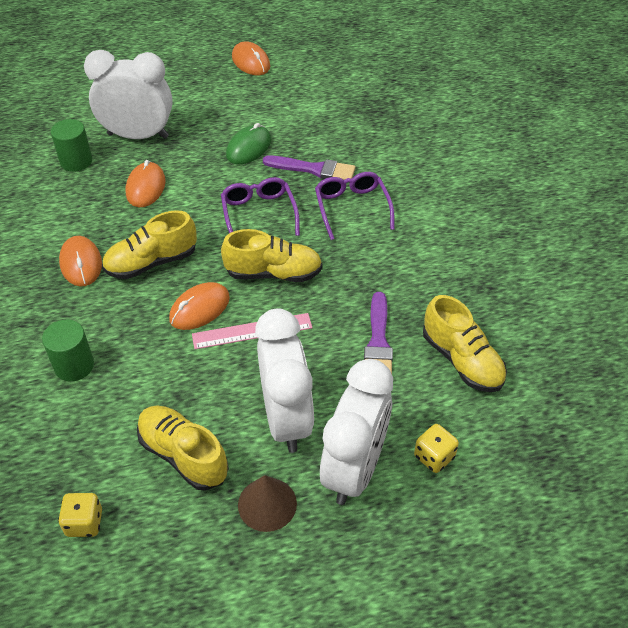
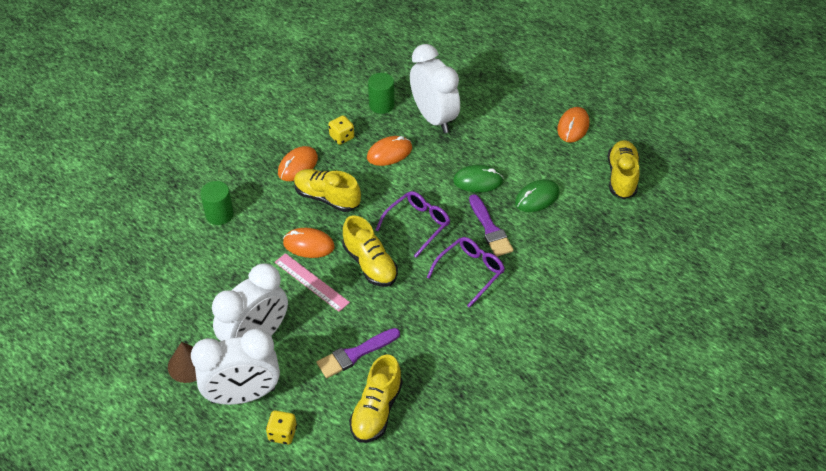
camera: 55 degrees right, 0 degrees up
yellow dice [58,493,102,537] -> yellow dice moved to [328,115,354,145]
yellow shoe [137,405,229,491] -> yellow shoe moved to [608,140,640,199]
none -> green mouse [515,179,560,212]

